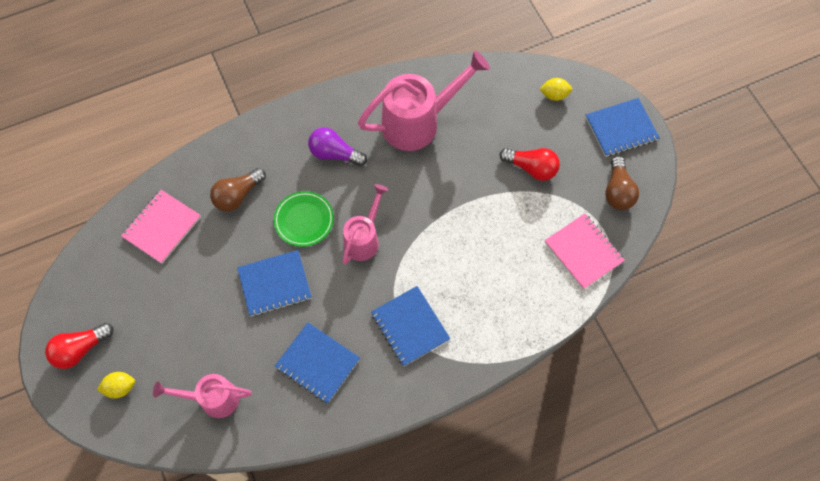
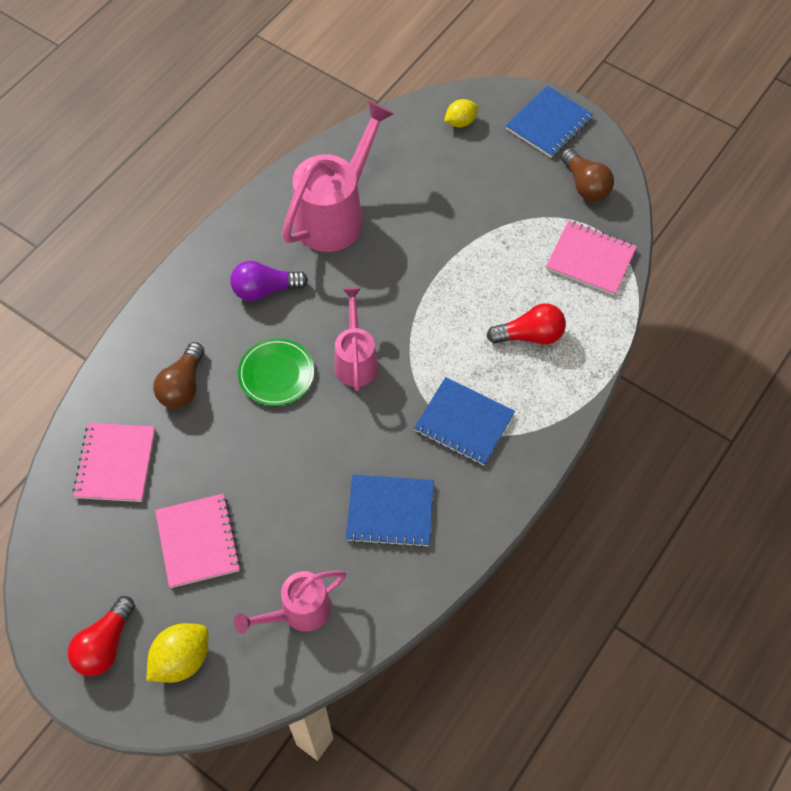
camera: 30 degrees left, 5 degrees down
yellow lemon [97,372,135,398] -> yellow lemon [147,623,208,683], size x1.53
blue notebook [237,250,312,316] -> none
red light bulb [499,148,560,181] -> red light bulb moved to [487,303,566,345]
none -> pink notebook [155,494,241,588]

